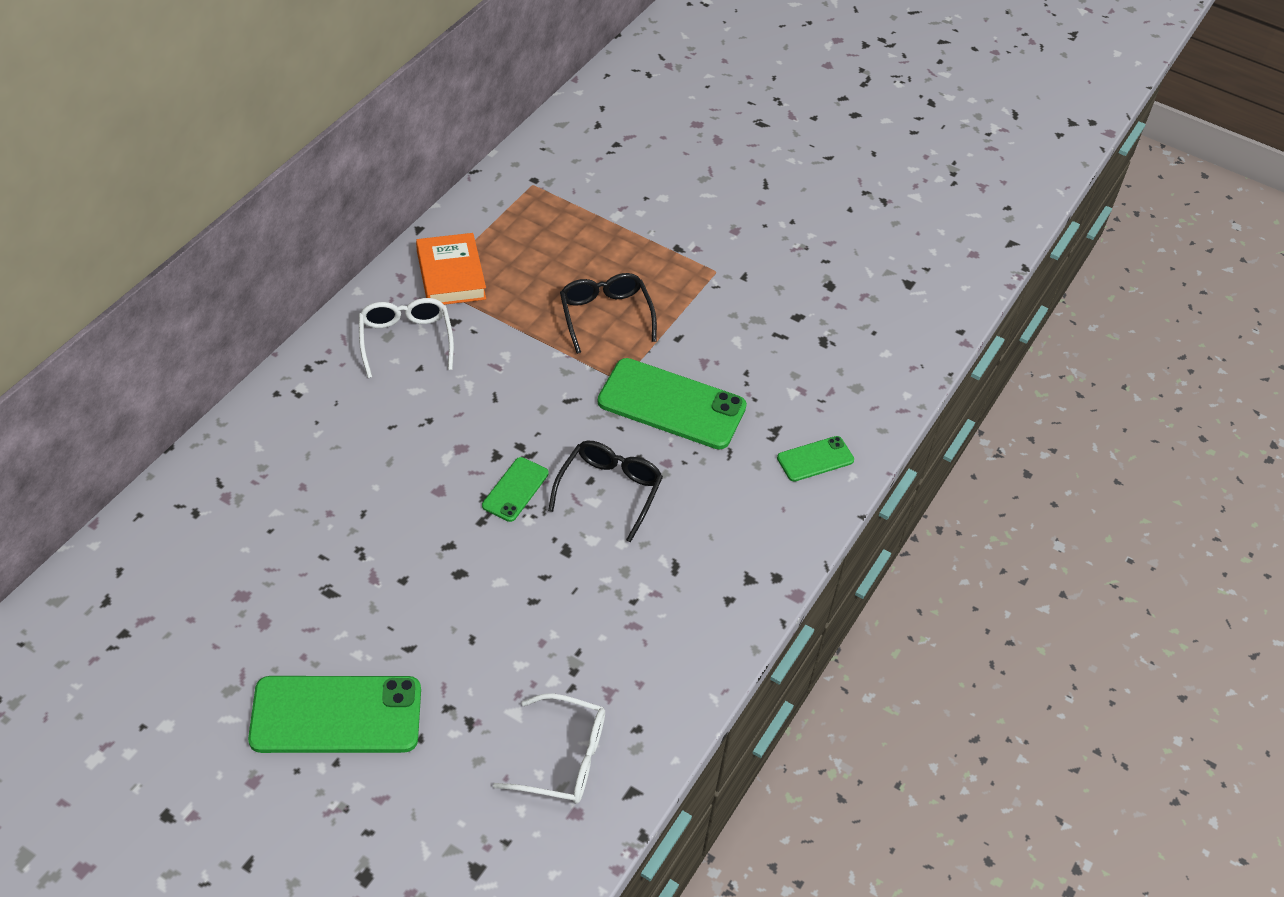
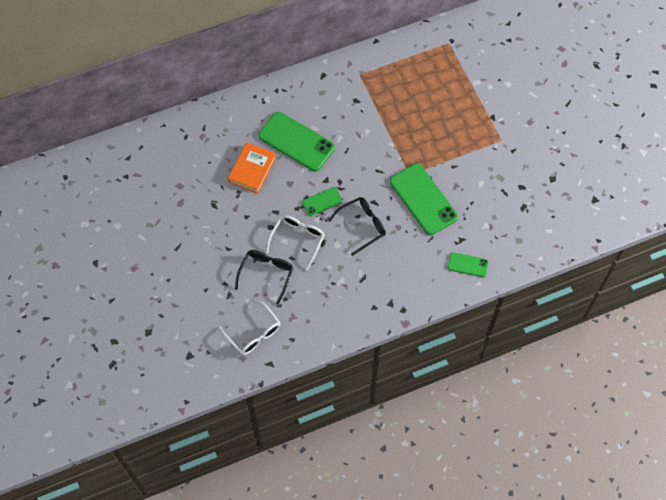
camera: 40 degrees right, 15 degrees up
green phone [248,676,421,753] -> green phone moved to [258,112,335,171]
white glasses [359,298,454,378] -> white glasses moved to [266,215,325,271]
orange book [416,233,486,305] -> orange book moved to [228,142,276,194]
black glasses [560,273,657,354] -> black glasses moved to [235,250,294,305]

